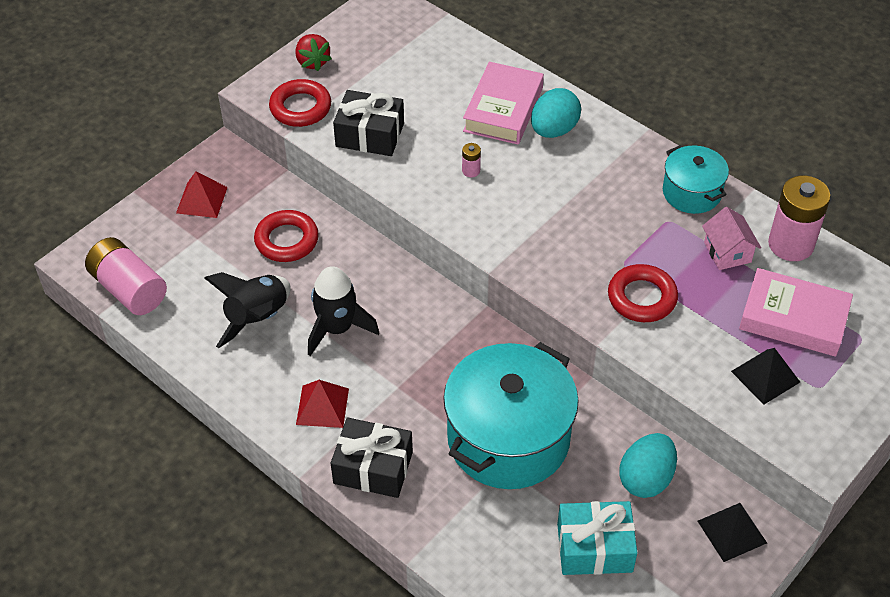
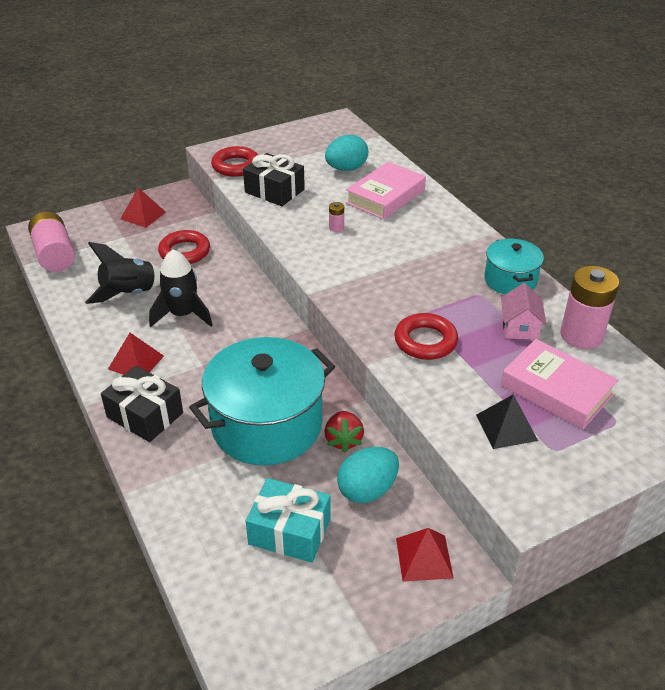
camera: 20 degrees right, 10 degrees down
red strawberry [296,34,332,71] -> red strawberry moved to [325,411,364,453]
turquoise egg [531,88,581,138] -> turquoise egg moved to [325,135,368,171]
black pyramid [698,503,767,562] -> red pyramid [396,528,454,582]

